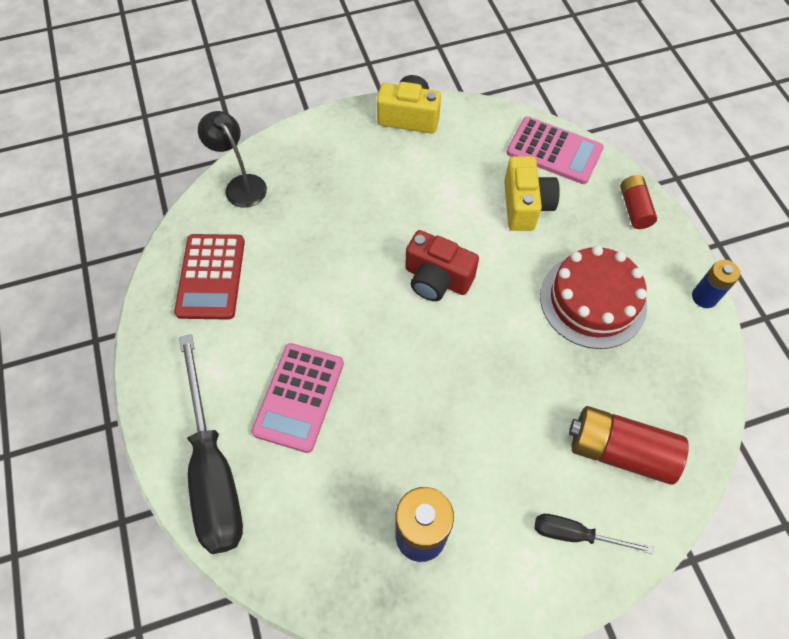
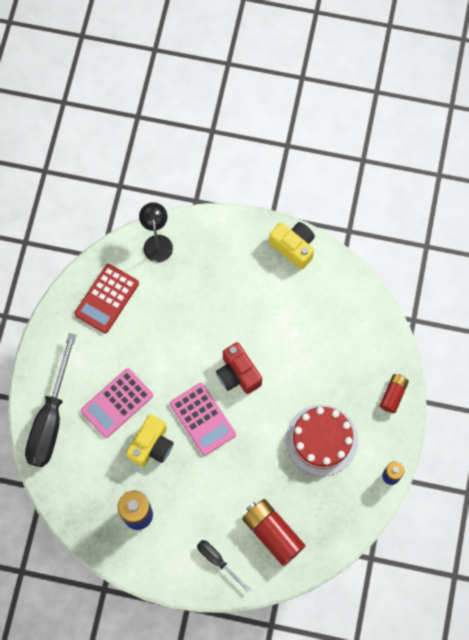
camera: 30 degrees right, 10 degrees up
yellow camera [504,156,560,231] -> yellow camera moved to [126,415,174,467]
pink calculator [506,116,604,184] -> pink calculator moved to [170,383,236,456]

